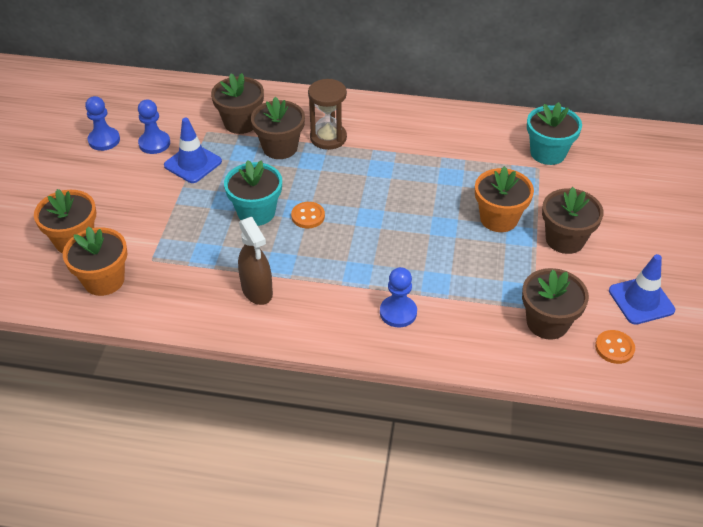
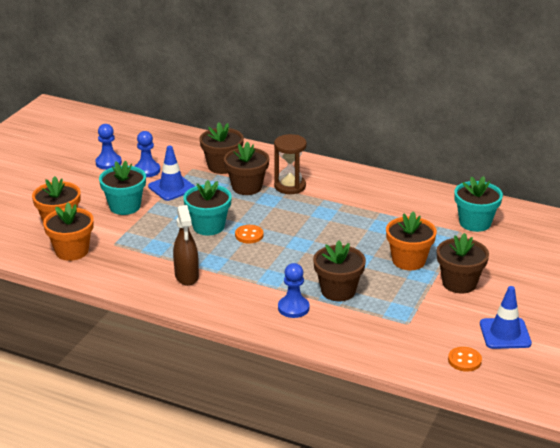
camera: 15 degrees right, 15 degrees down
brown flower pot [522,268,589,340] -> brown flower pot moved to [313,240,366,301]
none -> turquoise flower pot [99,161,146,215]

